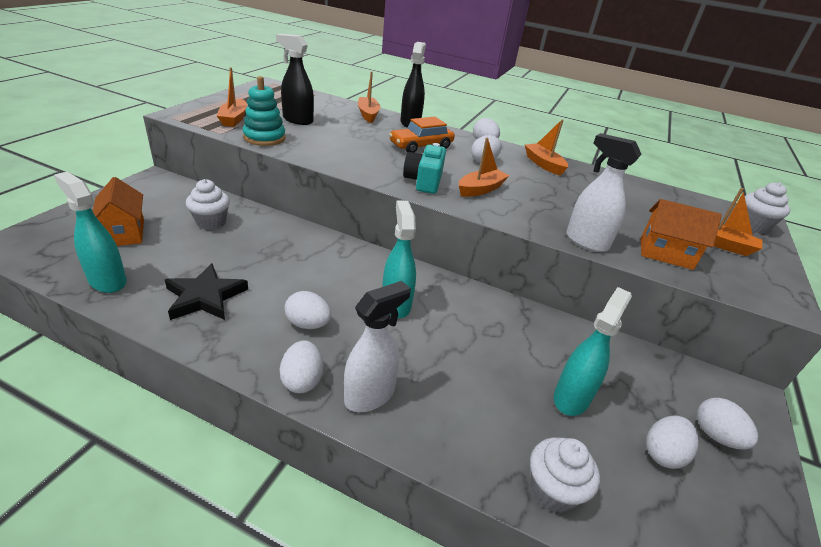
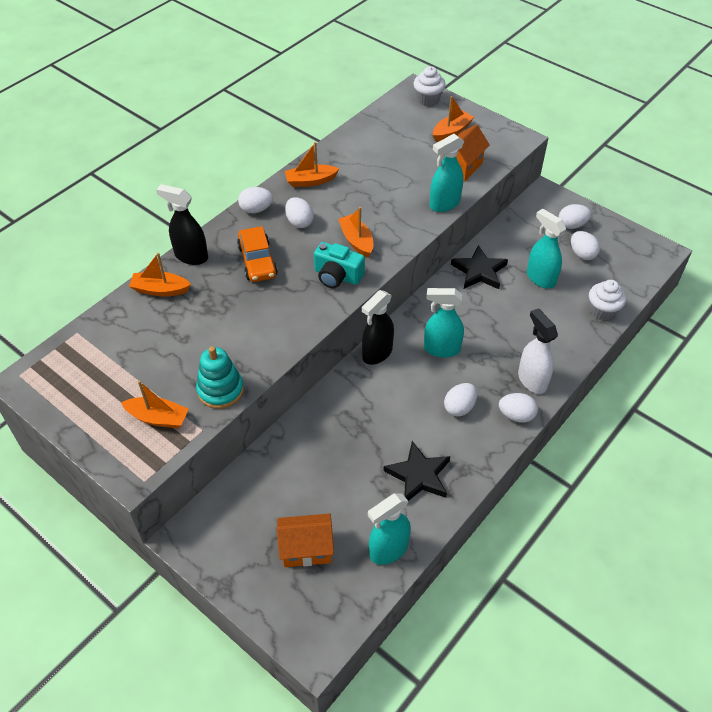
camera: 70 degrees left, 15 degrees up
white cupcake [186,179,230,230] -> none
black spray bottle [276,34,314,125] -> black spray bottle moved to [362,290,394,365]
white spray bottle [566,133,642,252] -> turquoise spray bottle [430,134,464,212]
none -> black star [451,245,508,289]

